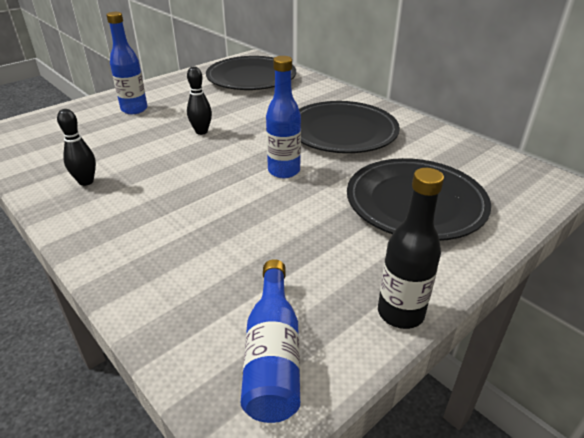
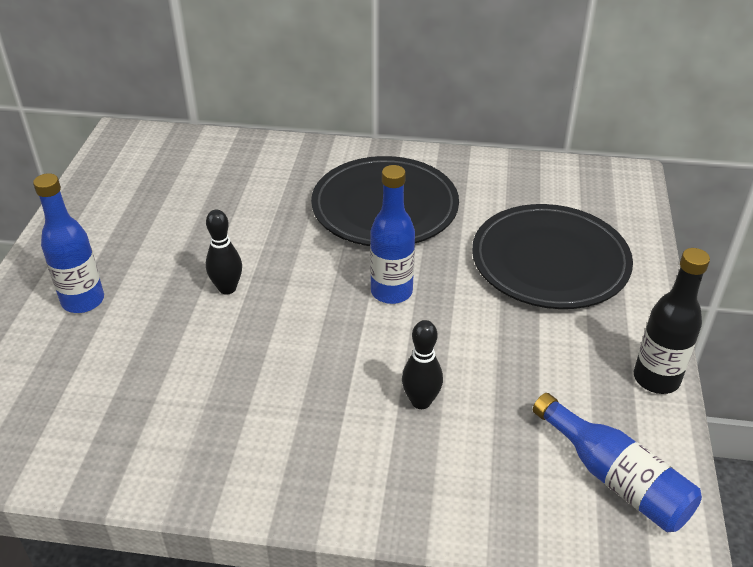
camera: 40 degrees left, 5 degrees up
black bowling pin [57,109,96,186] -> black bowling pin moved to [402,320,443,409]
black plate [206,56,296,90] -> none

